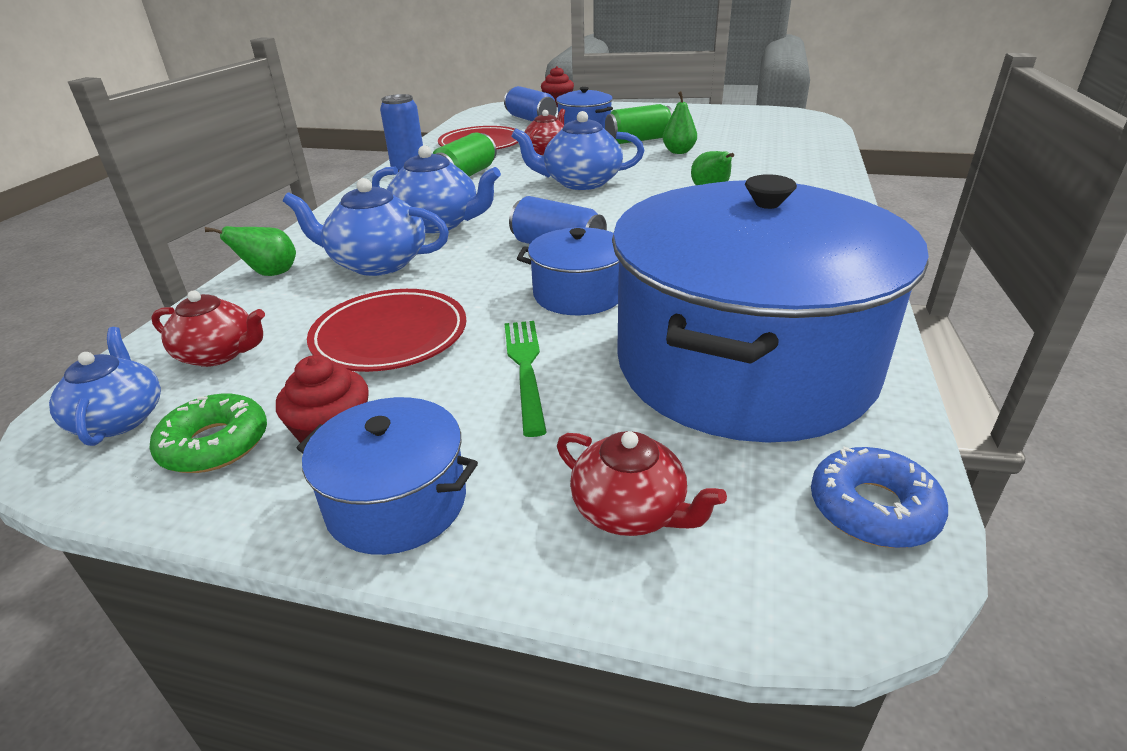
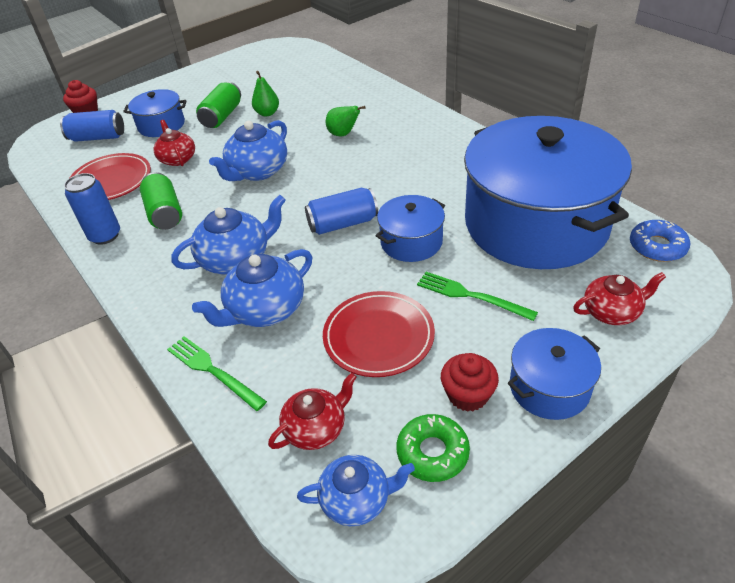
camera: 50 degrees left, 10 degrees up
blue teapot [49,327,161,446] -> blue teapot turned 150 degrees clockwise [297,455,415,526]
green pear [205,226,296,276] -> green fork [167,336,267,411]

